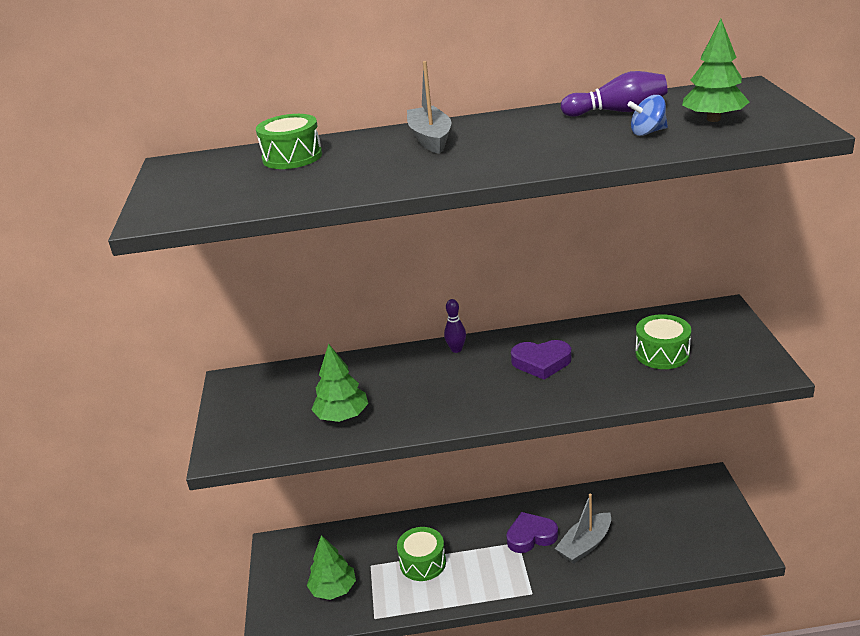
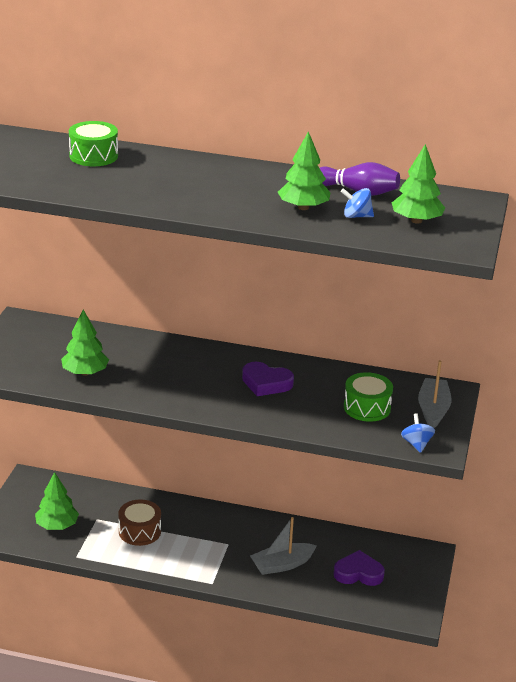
camera: 15 degrees right, 0 degrees up
green drum [397,527,446,581] -> brown drum [118,499,161,546]
grey boat [407,61,451,154] -> grey boat moved to [418,360,452,428]
purple bowling pin [444,299,466,353] -> none
purple heart [506,512,558,553] -> purple heart moved to [334,550,385,586]
none -> green tree [278,131,330,210]
none -> blue spinning top [401,413,435,453]

